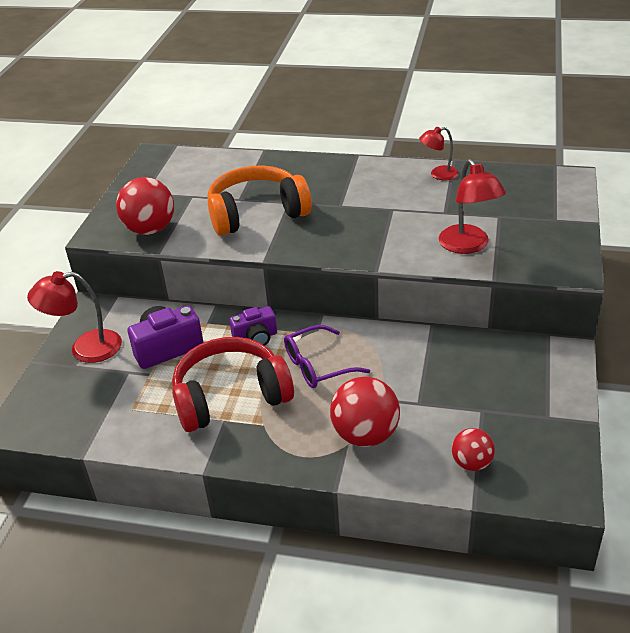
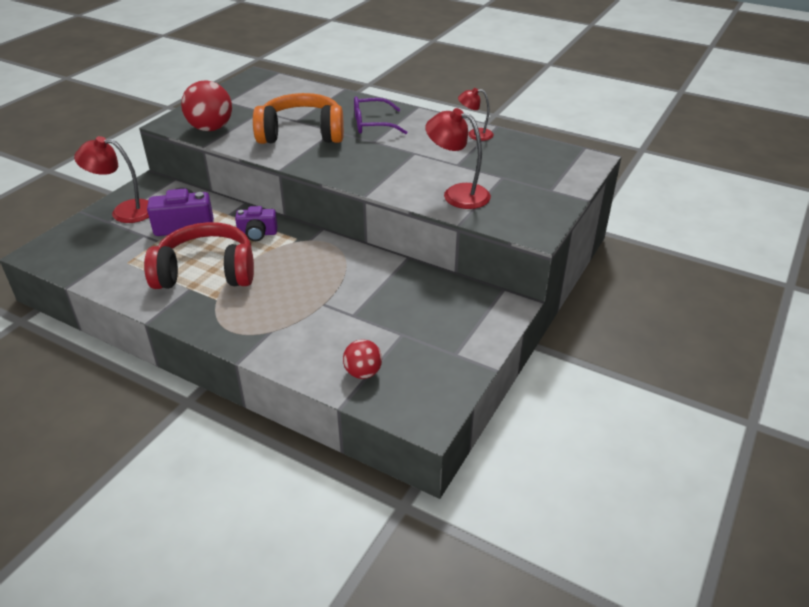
camera: 15 degrees right, 0 degrees up
purple glasses [284,325,370,388] -> purple glasses moved to [354,96,407,134]
red ball [330,377,400,447] -> none
red lamp [439,159,506,254] -> red lamp turned 120 degrees clockwise [425,108,491,209]

